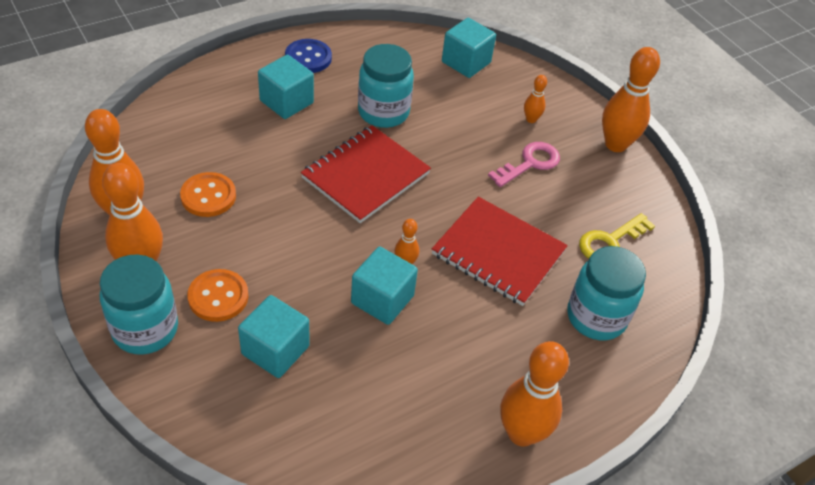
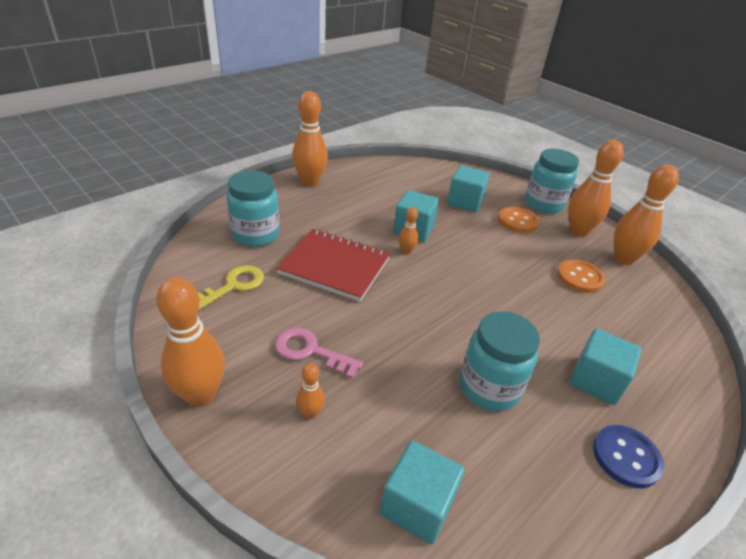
camera: 170 degrees right, 10 degrees down
red notebook [301,125,431,223] -> none
pink key [488,142,560,187] -> pink key turned 75 degrees clockwise [275,327,363,379]

